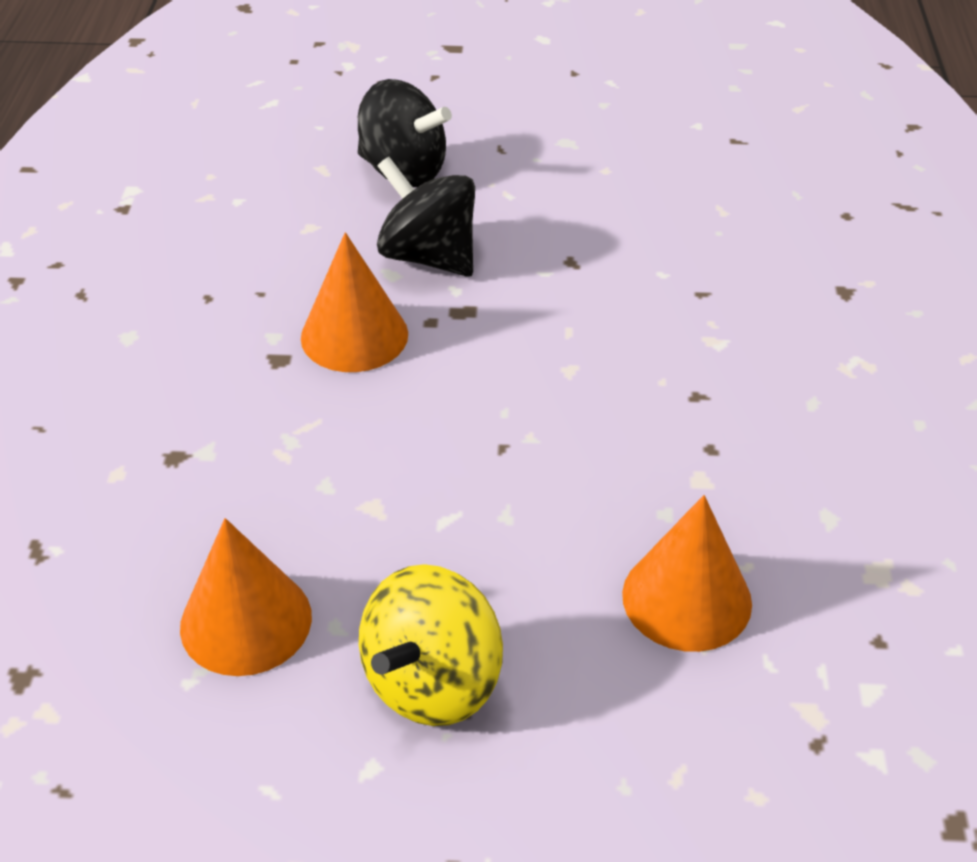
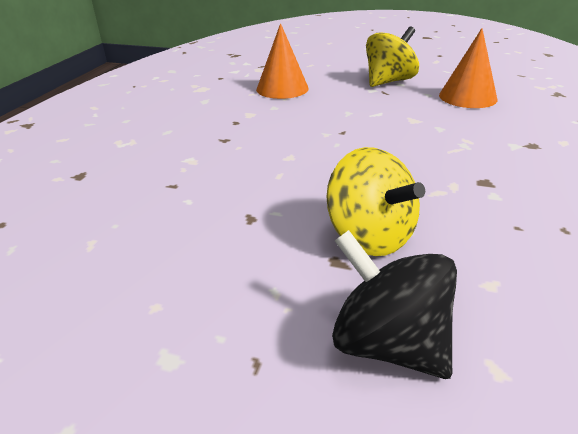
camera: 165 degrees left, 10 degrees down
orange cone [301,232,408,372] -> none
black spinning top [377,157,475,277] -> yellow spinning top [326,147,425,256]

